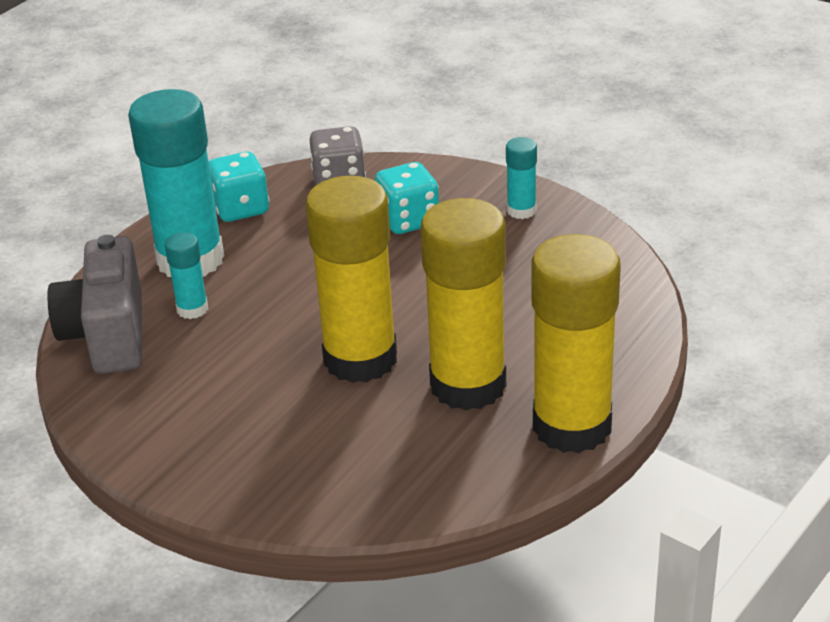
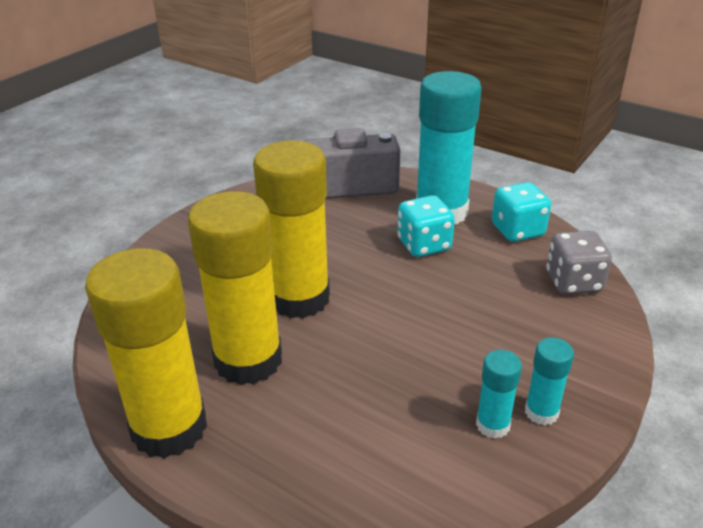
camera: 90 degrees right, 0 degrees up
turquoise glue stick [164,232,208,319] -> turquoise glue stick moved to [476,350,522,439]
turquoise dice [375,162,439,234] -> turquoise dice moved to [398,195,455,257]

